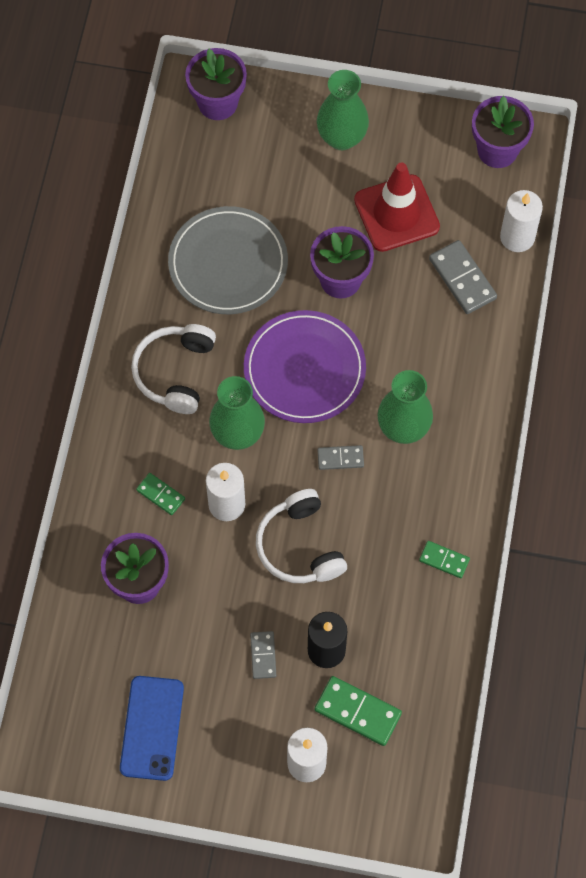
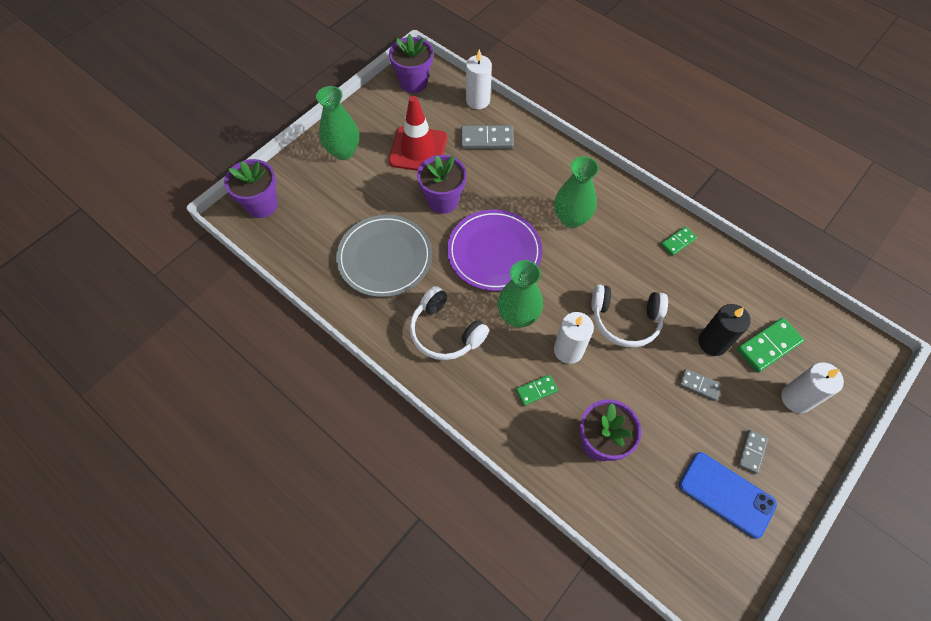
camera: 60 degrees left, 5 degrees down
grey domino [317,445,364,470] -> grey domino moved to [737,430,768,474]

